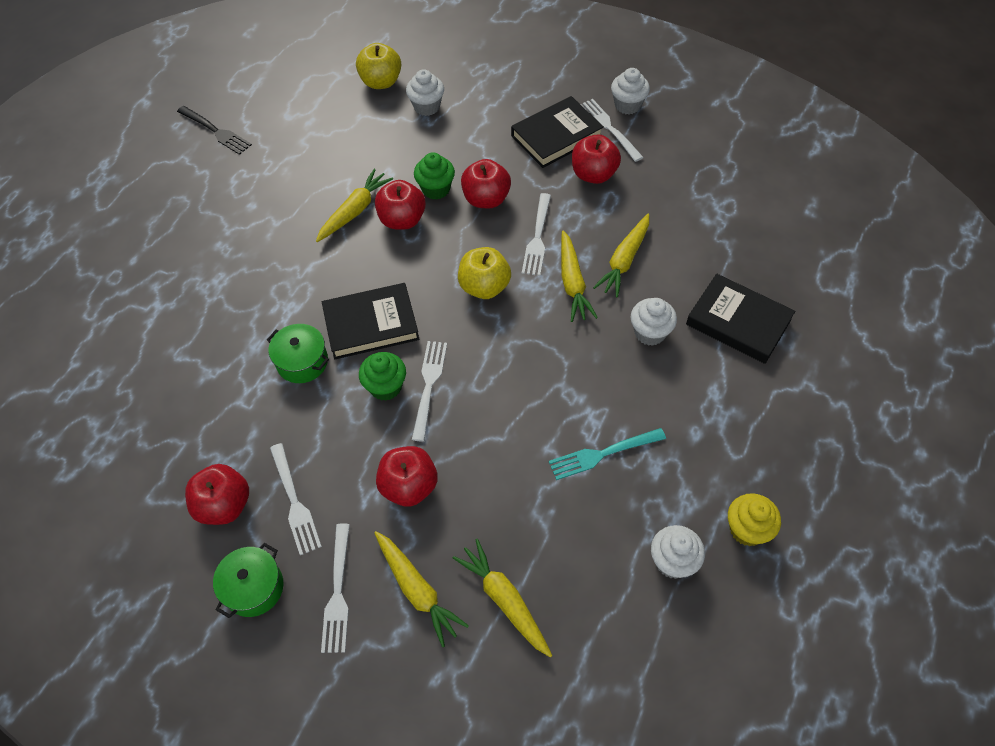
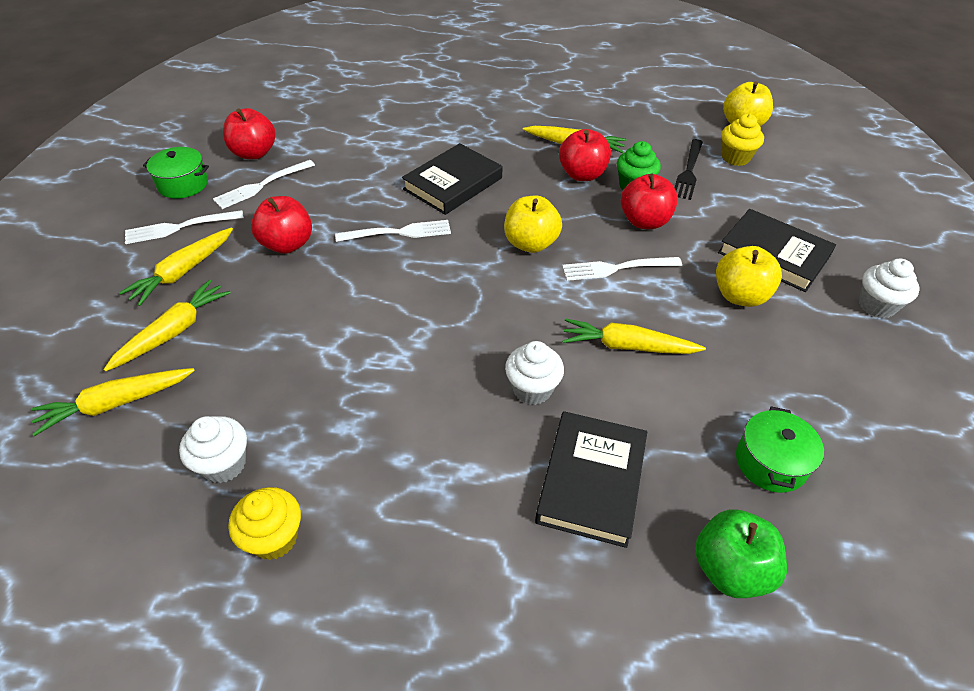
camera: 70 degrees right, 10 degrees down
black fork [177,106,252,155] -> black fork moved to [674,139,703,200]
green pot [267,324,329,383] -> green pot moved to [736,406,824,493]
black book [322,283,420,359] -> black book turned 75 degrees clockwise [402,143,503,215]
green cupcake [359,352,406,401] -> none
white cupcake [406,69,444,116] -> yellow cupcake [721,114,764,166]
turquoise fork [549,428,666,480] -> none
yellow carrot [561,230,598,322] -> yellow carrot moved to [31,368,195,436]
red apple [572,134,621,184] -> yellow apple [716,246,782,307]
white fork [580,99,643,162] -> none
none -> green apple [695,509,787,598]

